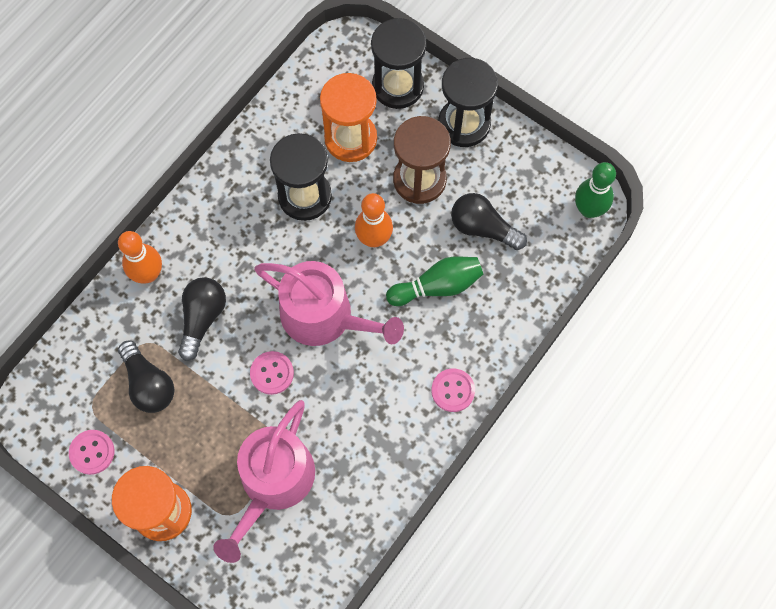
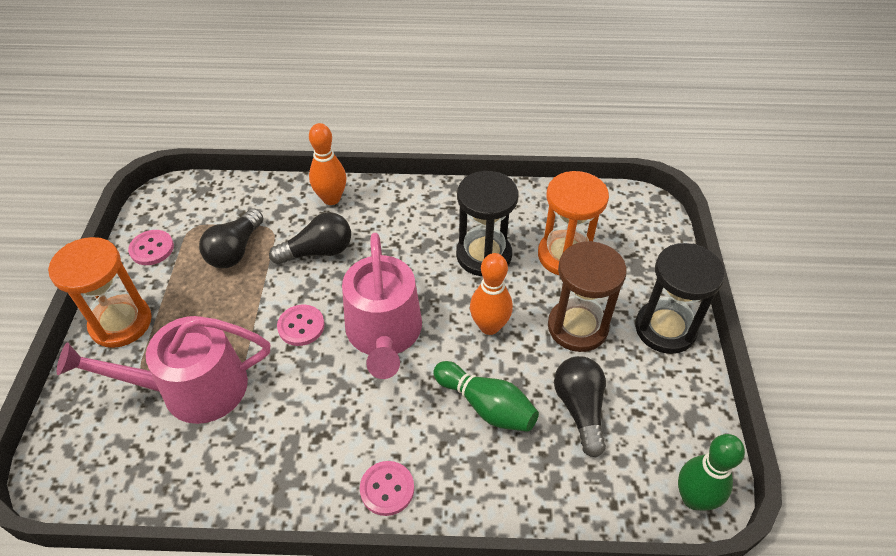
camera: 55 degrees right, 20 degrees down
black hourglass [371,18,427,109] -> none

